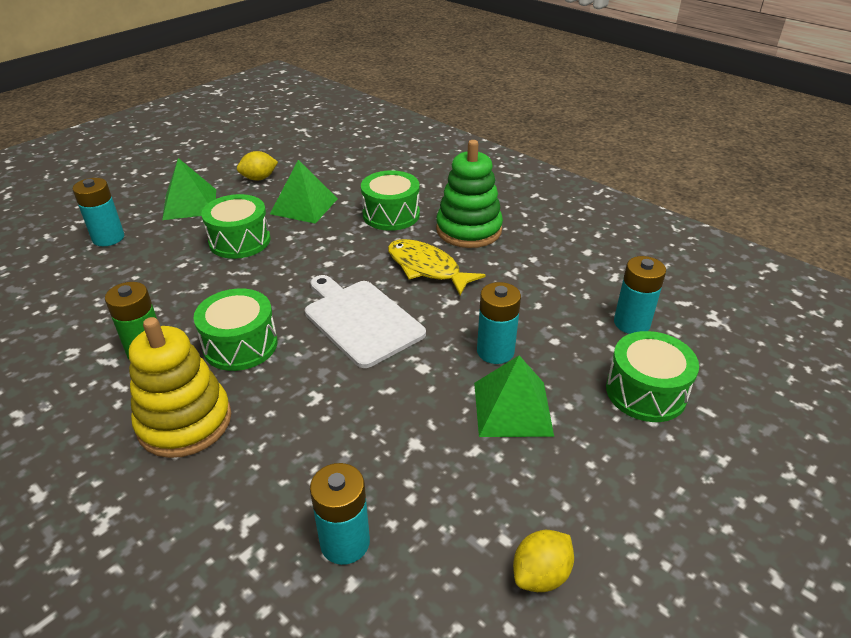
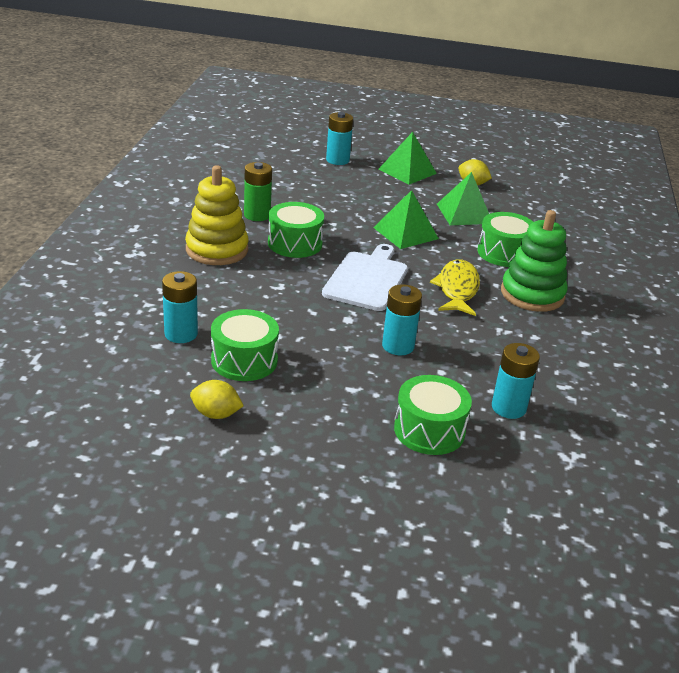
camera: 55 degrees right, 5 degrees down
green drum [201,194,270,259] -> green drum moved to [211,309,279,381]
green pyramid [474,355,554,437] -> green pyramid moved to [373,190,439,249]

